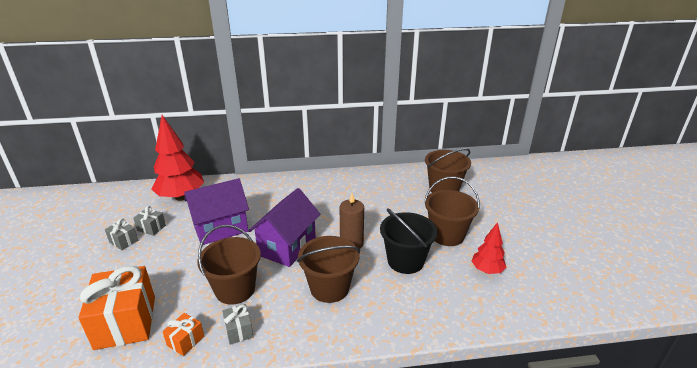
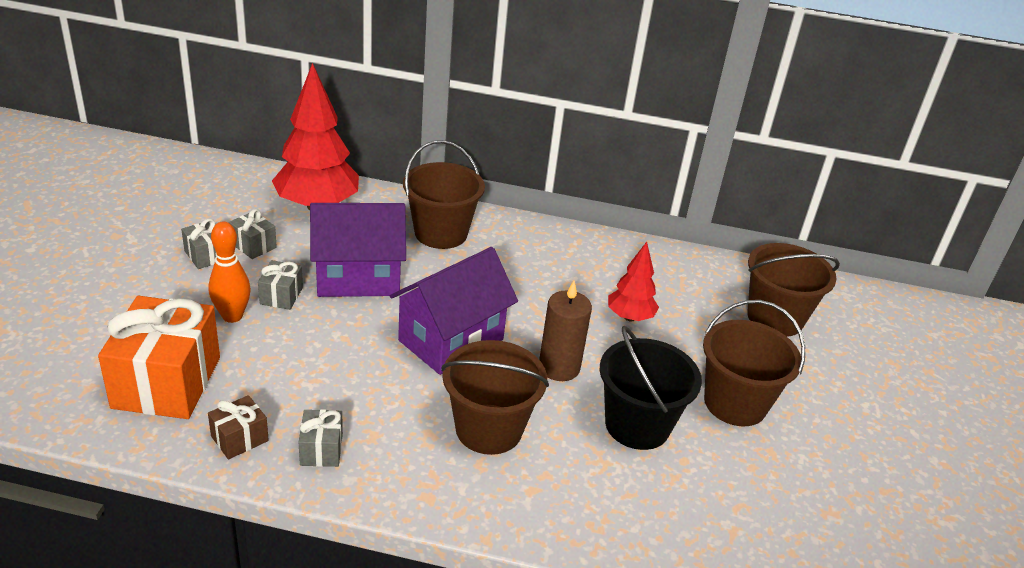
camera: 15 degrees right, 5 degrees up
orange gift [162,313,204,356] -> brown gift [208,395,269,459]
brown bucket [197,225,261,305] -> brown bucket moved to [403,140,485,249]
red tree [472,222,506,274] -> red tree moved to [608,242,659,321]
none -> orange bowling pin [208,221,251,323]
none -> grey gift [258,260,303,310]

